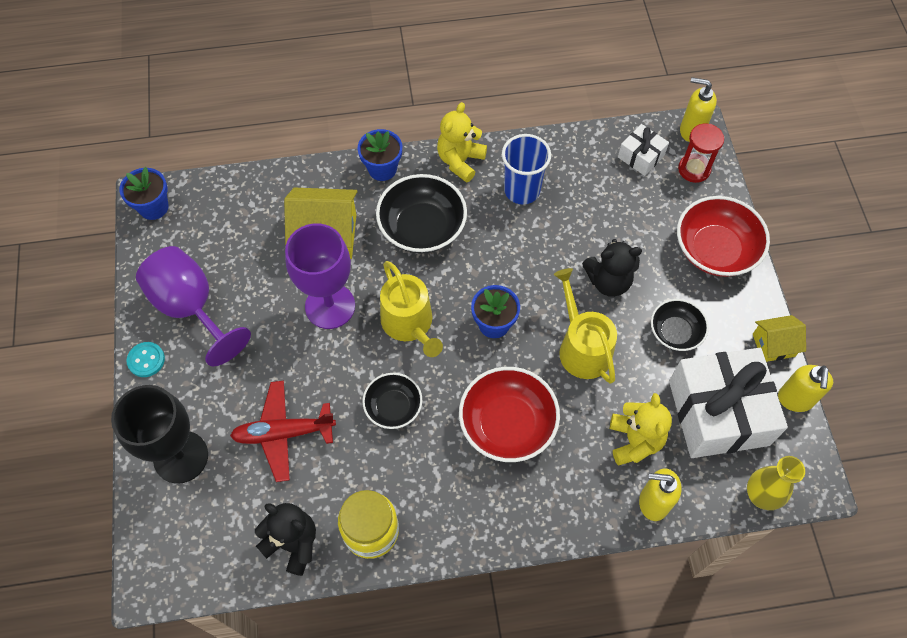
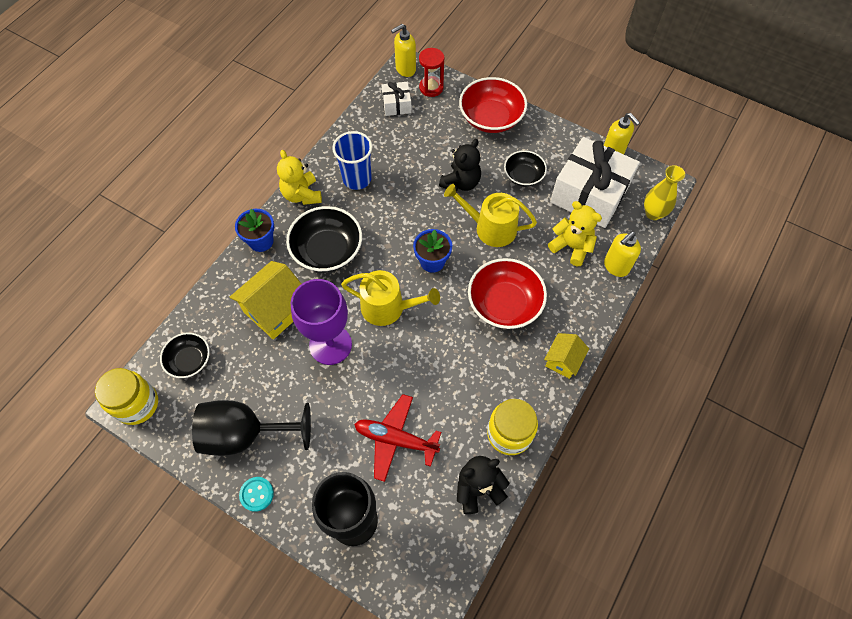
camera: 50 degrees left, 0 degrees up
blue flower pot [120,167,169,220] -> yellow jar [95,368,158,425]
purple goblet [136,246,251,366] -> black goblet [192,400,311,456]
red plane [230,381,336,482] -> red plane turned 75 degrees clockwise [354,394,441,482]
black bowl [362,373,422,429] -> black bowl moved to [160,333,210,378]
yellow house [753,315,806,362] -> yellow house moved to [544,333,589,379]

